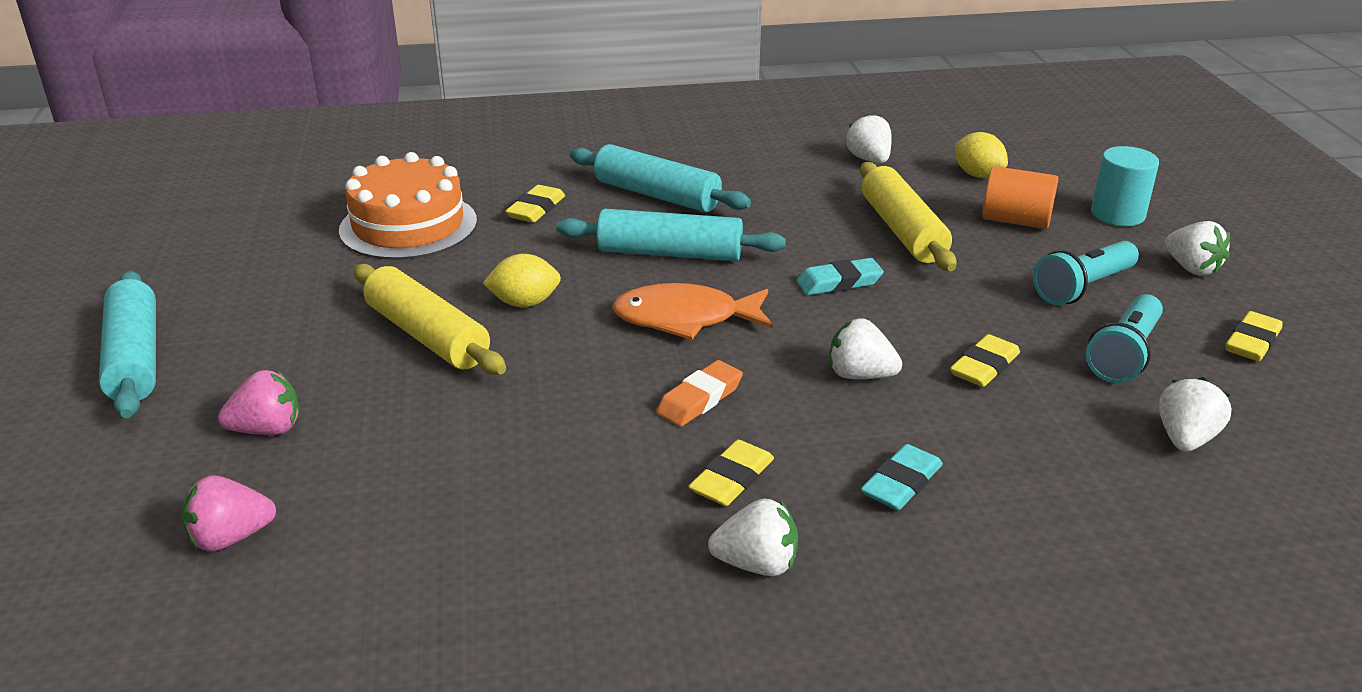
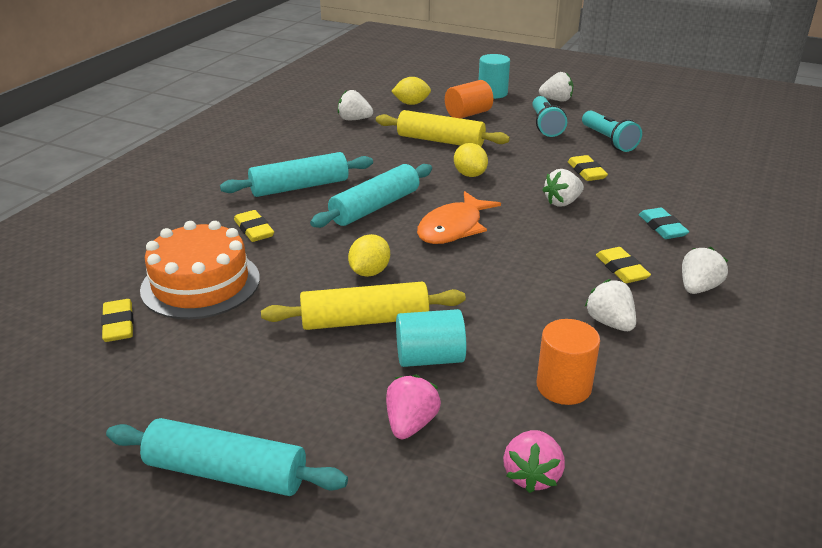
camera: 55 degrees left, 0 degrees up
orange eraser [656,360,743,427] -> none
turquoise eraser [797,258,884,295] -> yellow lemon [454,143,488,177]
white strawberry [1159,377,1232,451] -> white strawberry moved to [585,279,636,331]
yellow eraser [1226,311,1283,361] -> yellow eraser moved to [101,299,134,342]
none -> turquoise cylinder [396,309,466,367]
none -> orange cylinder [537,319,600,405]

